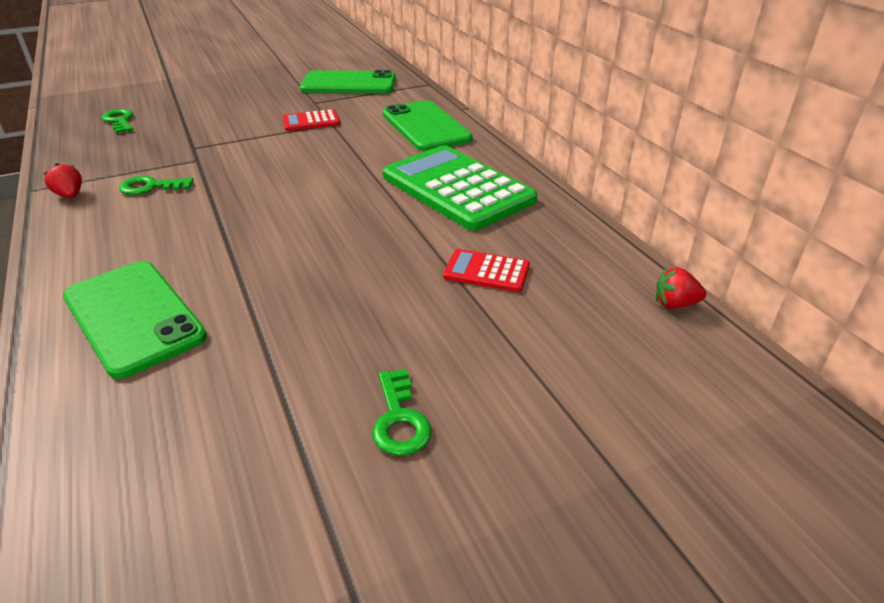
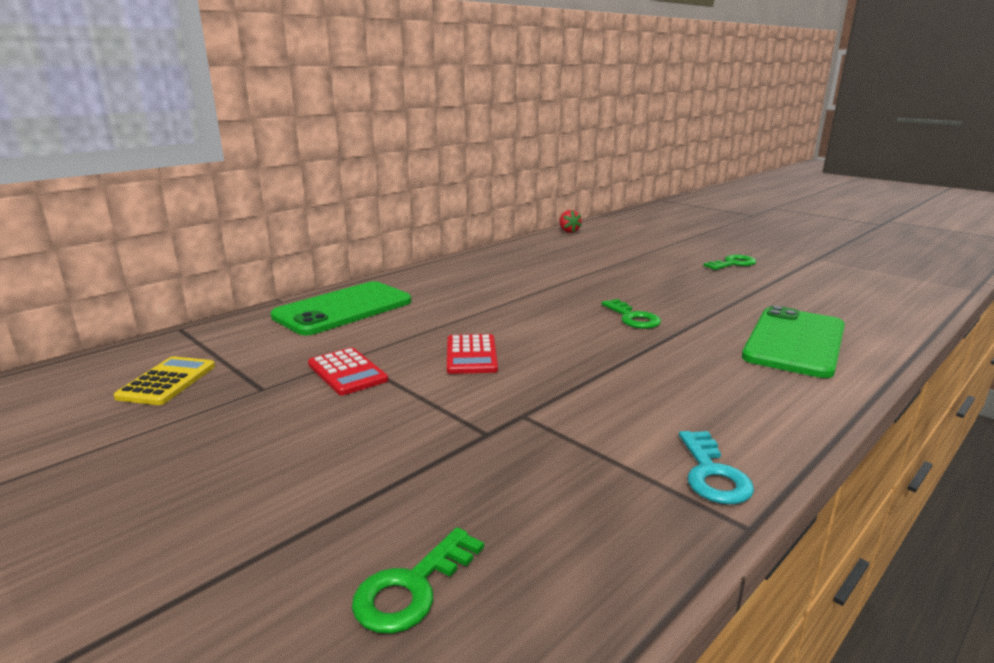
camera: 110 degrees left, 15 degrees down
red strawberry [44,163,82,198] -> turquoise key [679,431,754,504]
green key [119,176,194,195] -> green key moved to [602,299,661,329]
green phone [300,70,396,94] -> yellow calculator [114,356,215,405]
green calculator [383,145,538,231] -> none
red calculator [443,249,530,292] -> red calculator moved to [447,334,498,374]

